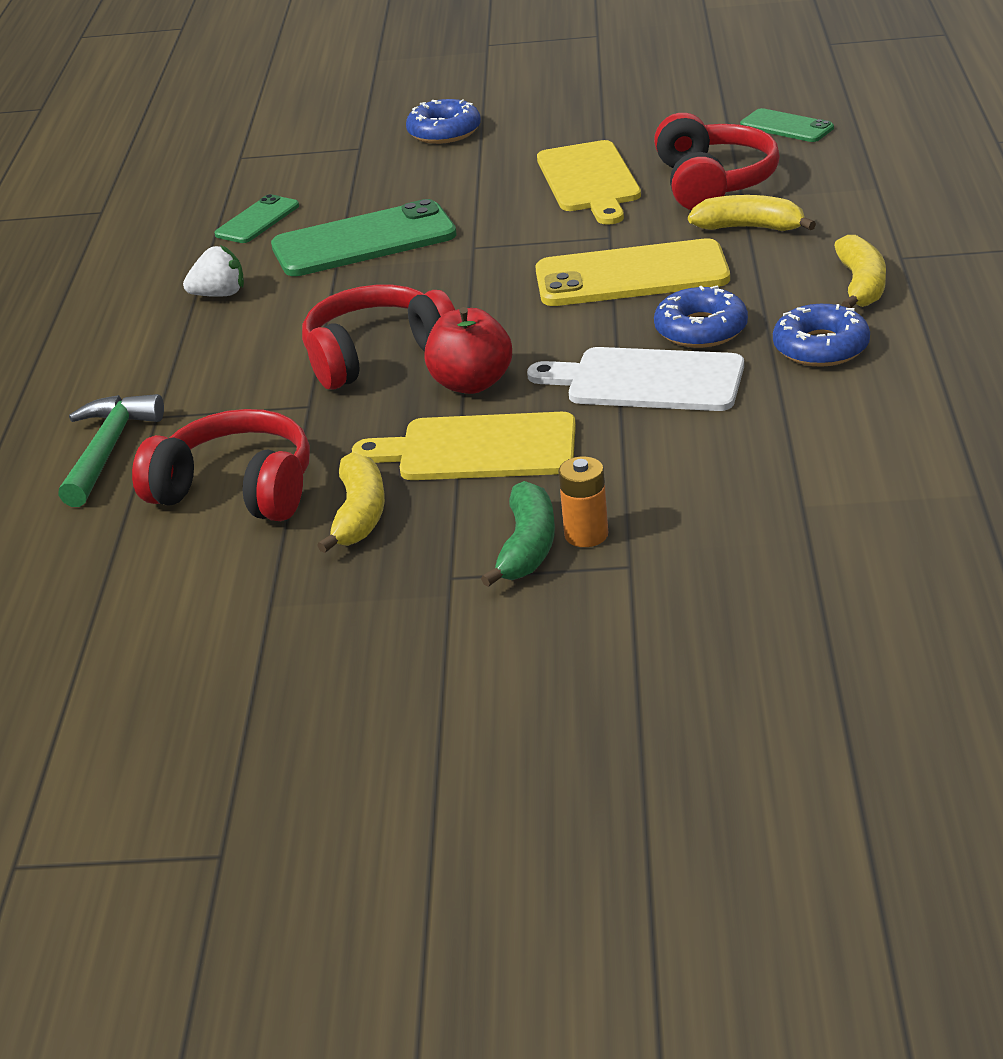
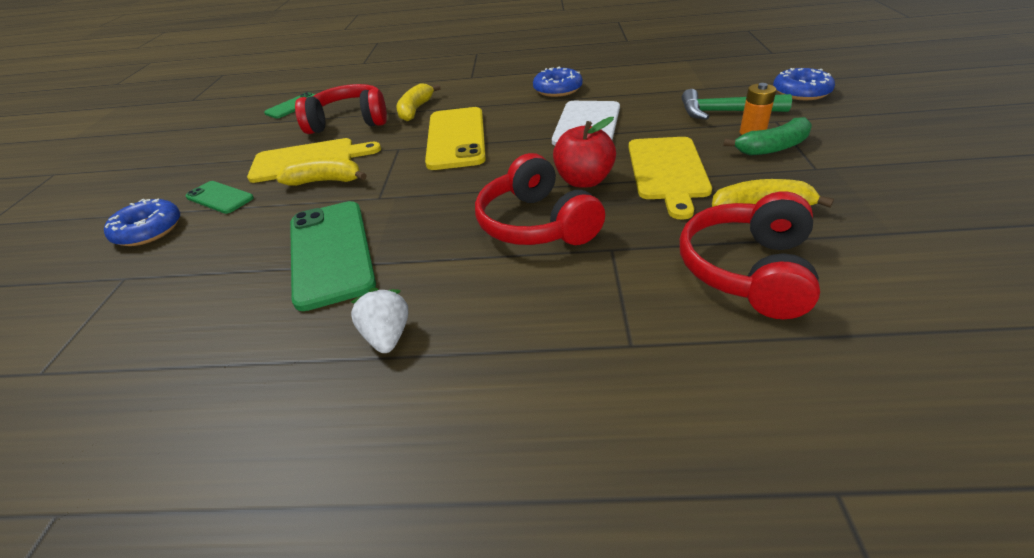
camera: 90 degrees left, 5 degrees up
green hammer [58,394,164,507] -> green hammer moved to [682,89,792,120]
green phone [215,194,299,243] -> green phone moved to [186,181,254,214]
green banana [481,481,555,587] -> green banana turned 150 degrees clockwise [723,117,812,155]
blue donut [654,285,748,348] -> blue donut moved to [773,68,835,100]
yellow banana [834,235,886,308] -> yellow banana moved to [276,157,367,186]

